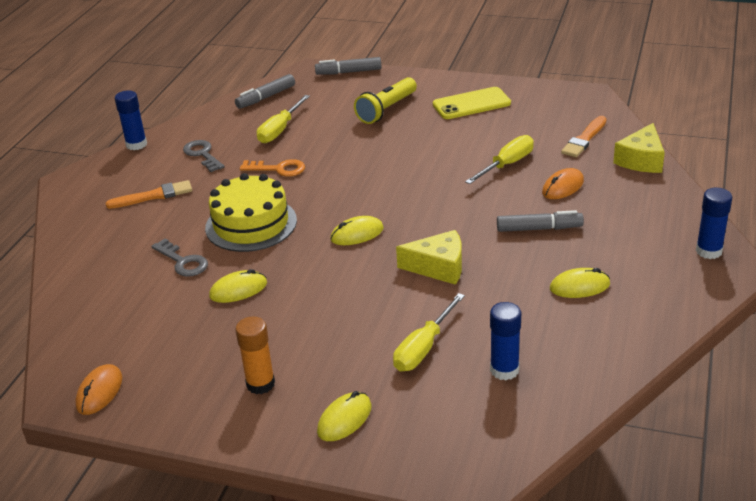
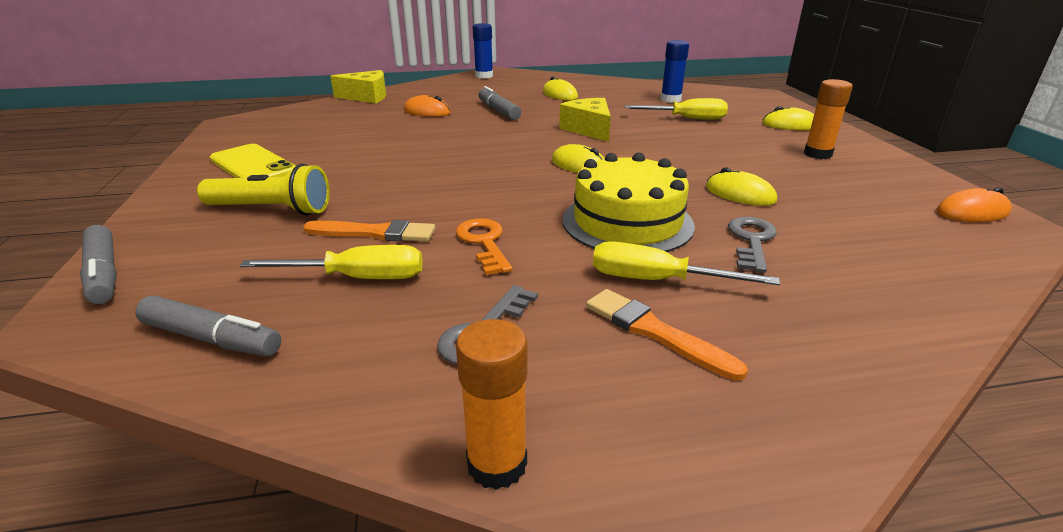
camera: 120 degrees left, 5 degrees down
blue glue stick [115,90,147,150] -> orange glue stick [456,319,528,490]
yellow screwdriver [465,135,534,184] -> yellow screwdriver moved to [593,241,780,285]
orange brush [561,116,607,157] -> orange brush moved to [303,220,435,242]

